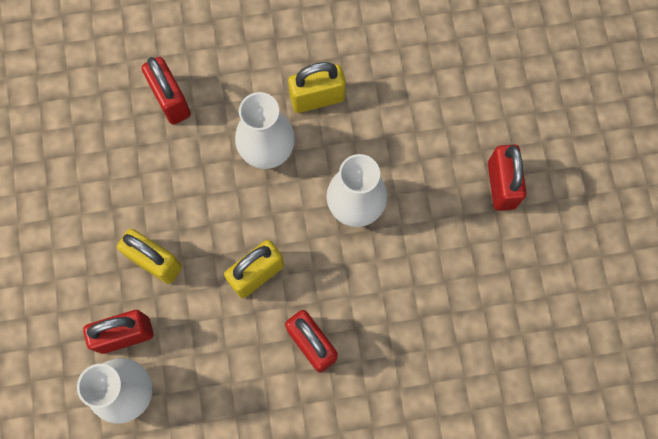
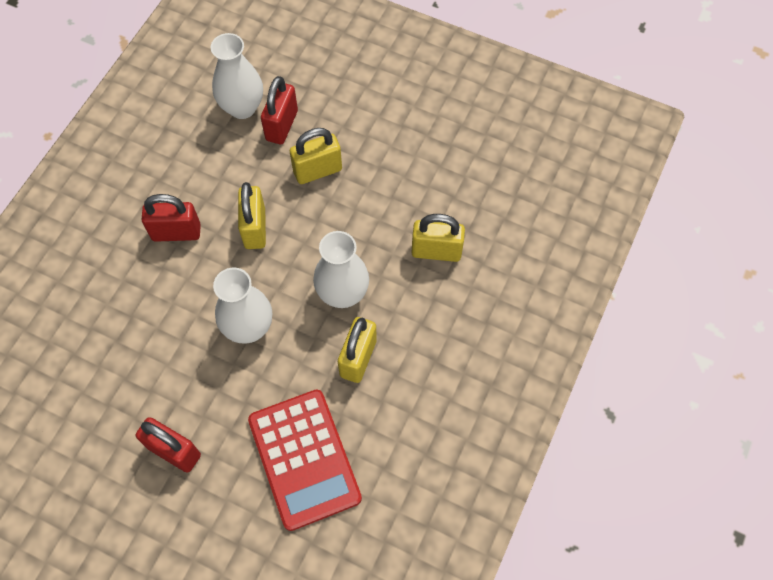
camera: 125 degrees right, 10 degrees down
red padlock [142,57,191,125] -> yellow padlock [411,214,465,262]
none -> red calculator [248,390,362,531]

